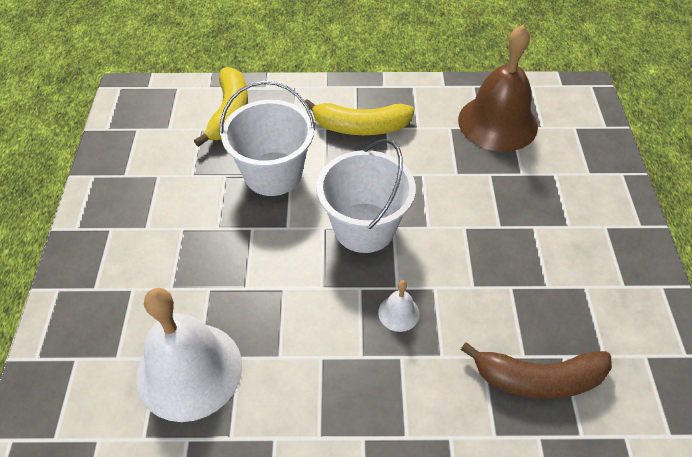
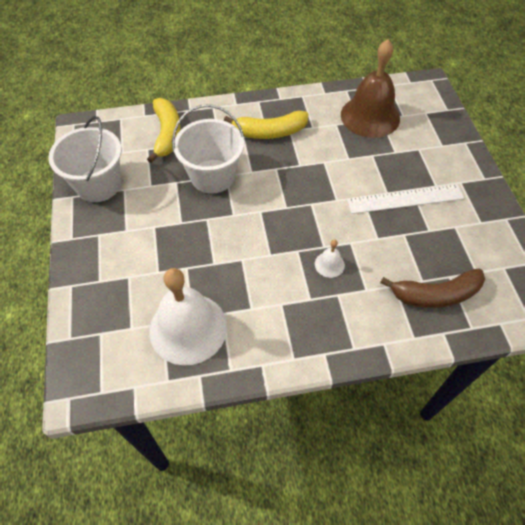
camera: 10 degrees left, 5 degrees up
white bucket [317,139,416,253] -> white bucket moved to [48,116,122,202]
none -> white ruler [347,184,464,214]

